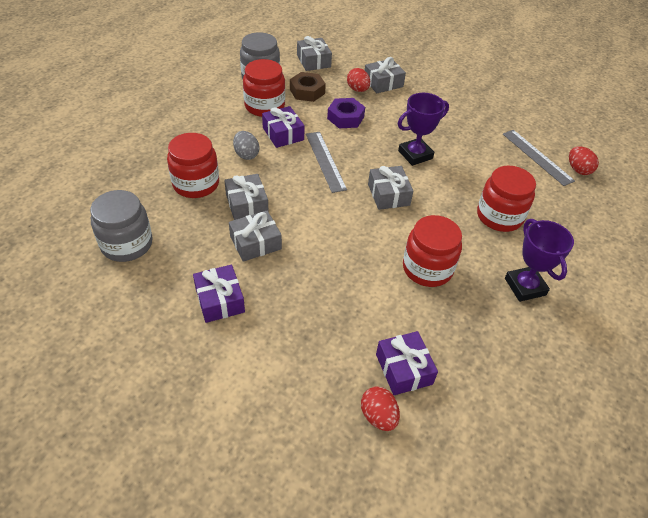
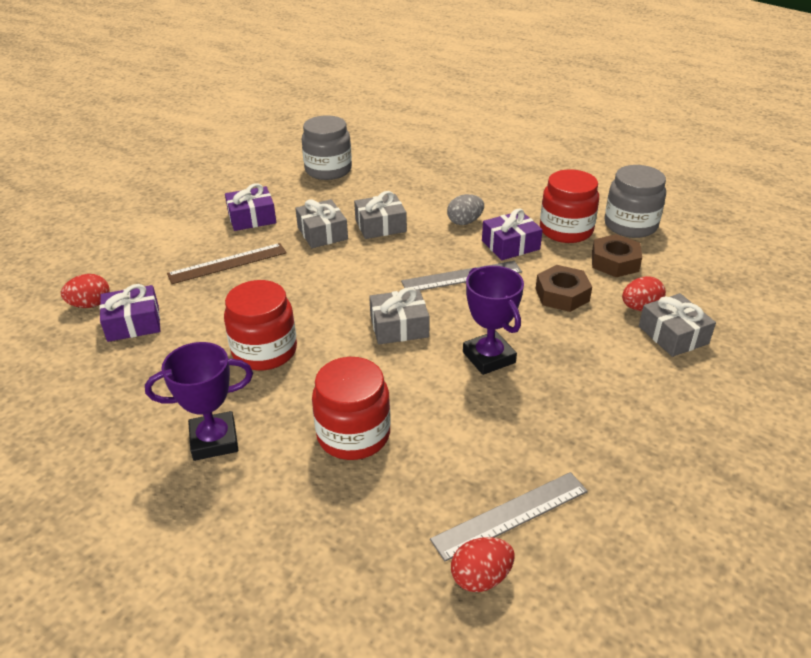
camera: 95 degrees right, 10 degrees down
red jar [167,133,219,198] -> none
grey gift [297,36,332,71] -> none
purple nut [327,98,365,128] -> brown nut [535,265,592,312]
none -> brown ruler [167,243,287,284]

